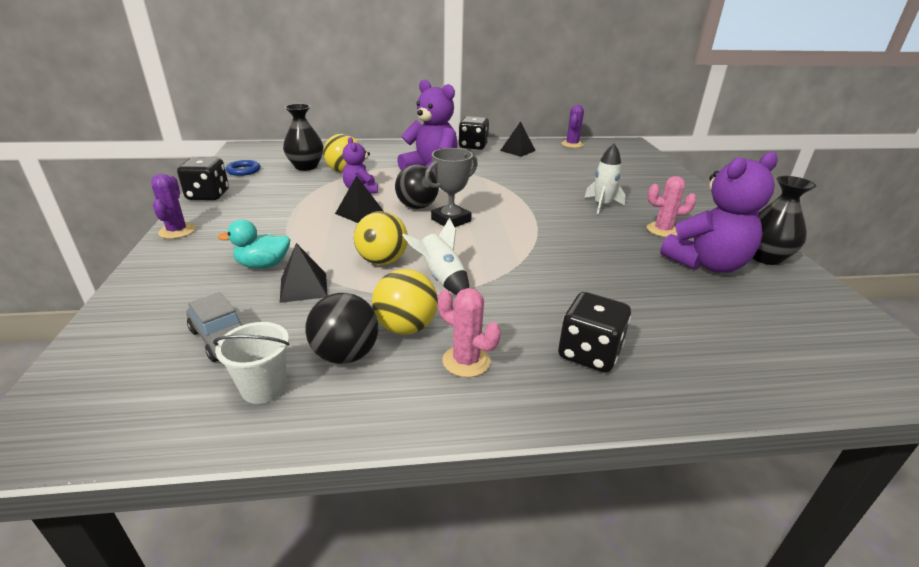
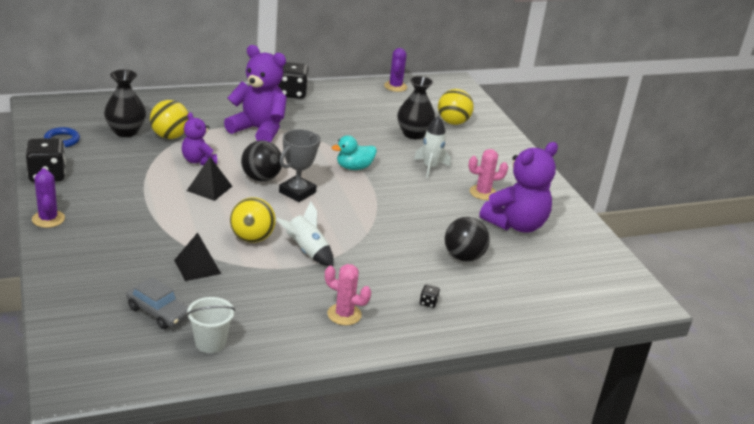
camera: 15 degrees left, 0 degrees up
turquoise duck [218,219,290,269] -> turquoise duck moved to [332,135,377,170]
black ball [305,293,378,364] -> black ball moved to [445,217,490,262]
yellow ball [372,269,438,335] -> yellow ball moved to [438,89,474,125]
black pyramid [500,121,536,157] -> none
black dice [558,292,631,373] -> black dice [420,284,440,308], size x0.43
black vase [753,176,816,265] -> black vase moved to [397,76,436,139]

